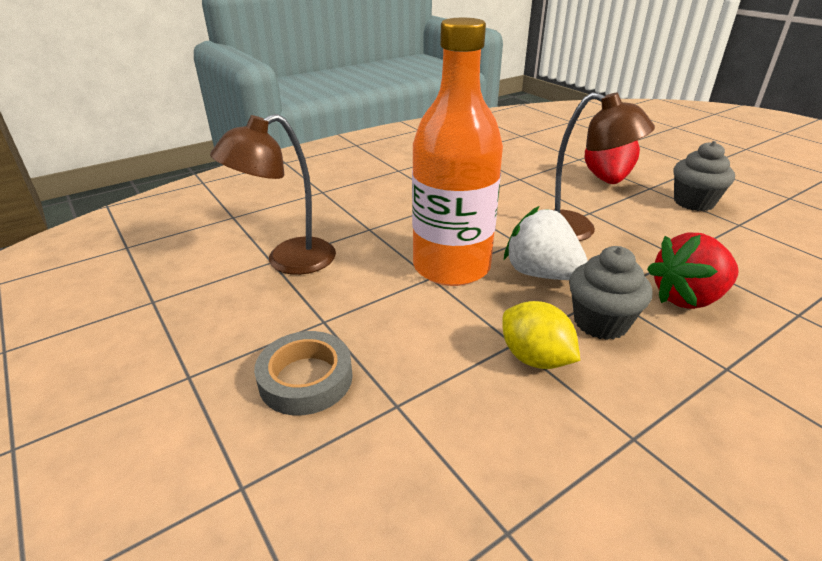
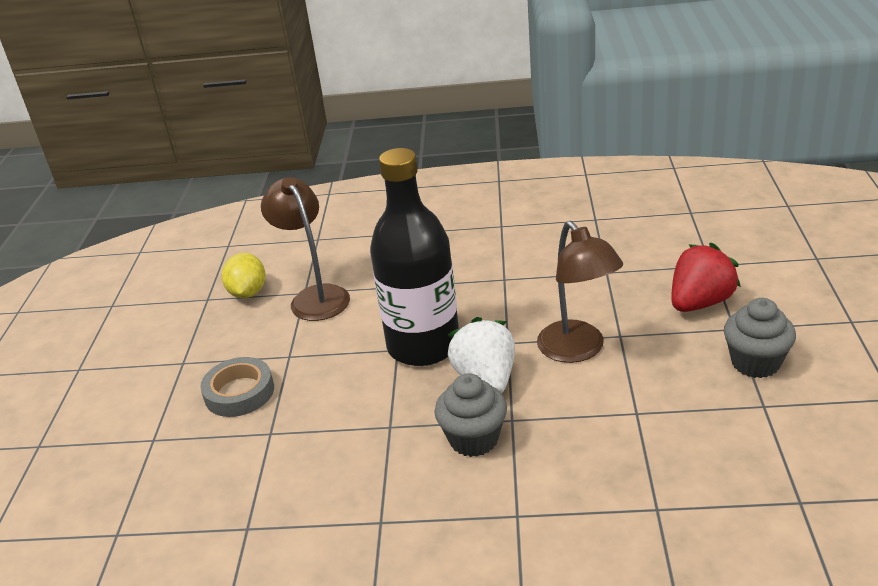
camera: 40 degrees right, 0 degrees up
brown lamp [210,114,336,275] -> brown lamp turned 60 degrees clockwise [261,177,350,321]
orange bottle [412,18,503,286] -> black bottle [370,148,459,366]
yellow lemon [502,301,580,369] -> yellow lemon moved to [222,253,266,298]
red strawberry [647,233,739,309] -> none

